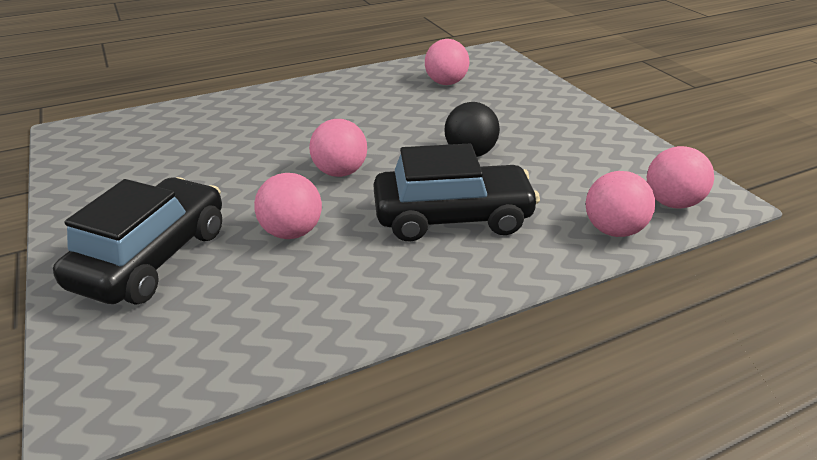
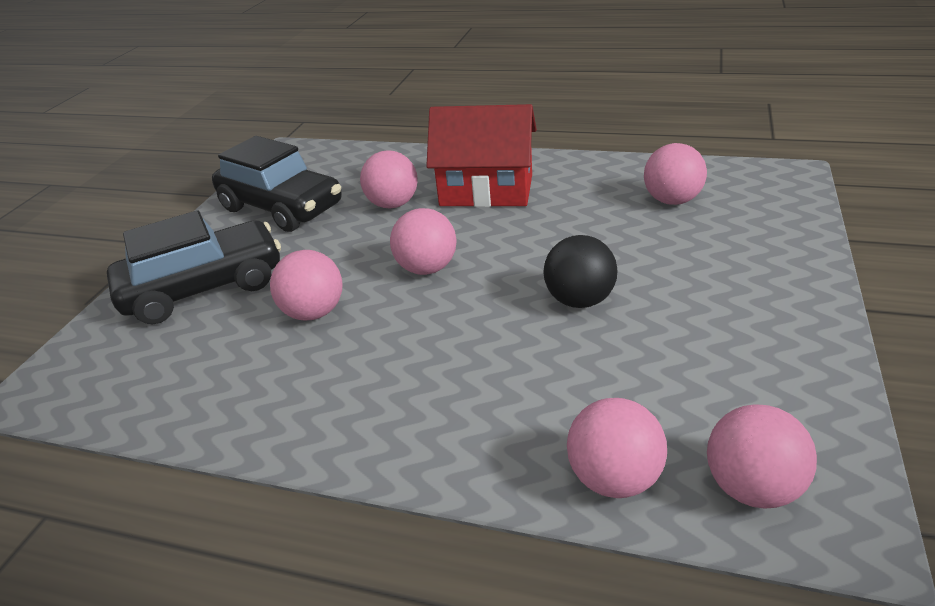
camera: 45 degrees right, 0 degrees up
black car [374,144,540,242] -> black car moved to [212,136,342,232]
none -> pink ball [360,150,418,209]
none -> red house [426,104,537,207]

